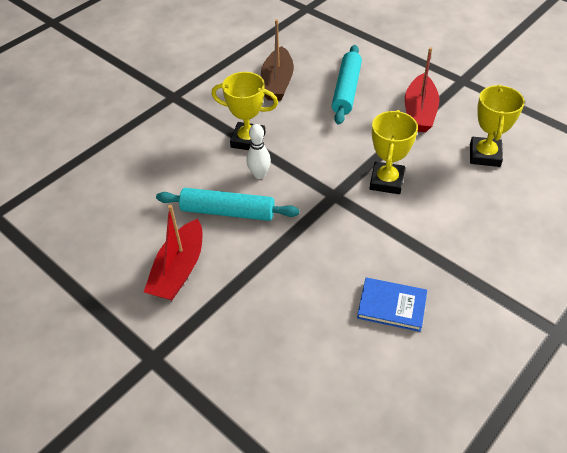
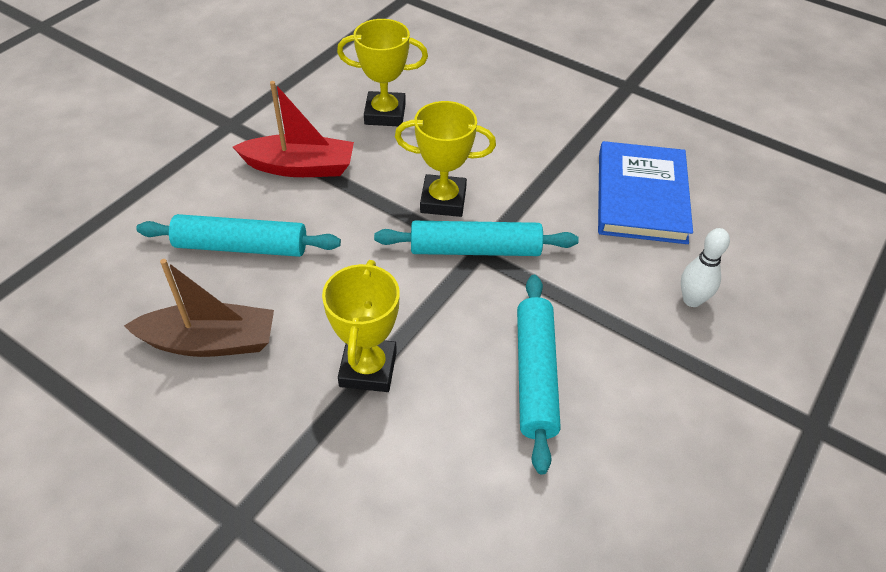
camera: 100 degrees left, 0 degrees up
red boat [144,205,202,300] -> none
white bowling pin [246,124,271,179] -> white bowling pin moved to [681,228,730,307]
blue book [357,278,427,332] -> blue book [598,141,693,244], size x1.65
none -> turquoise rolling pin [374,221,579,256]

